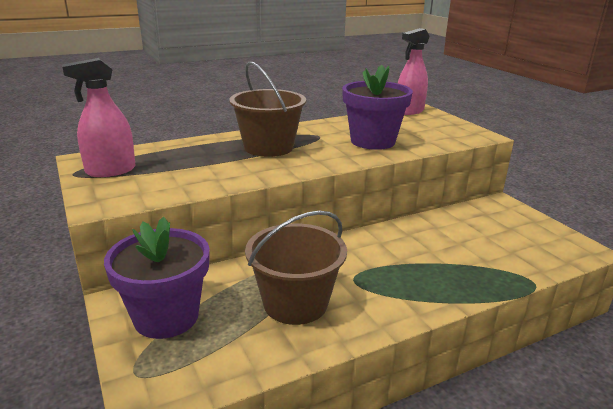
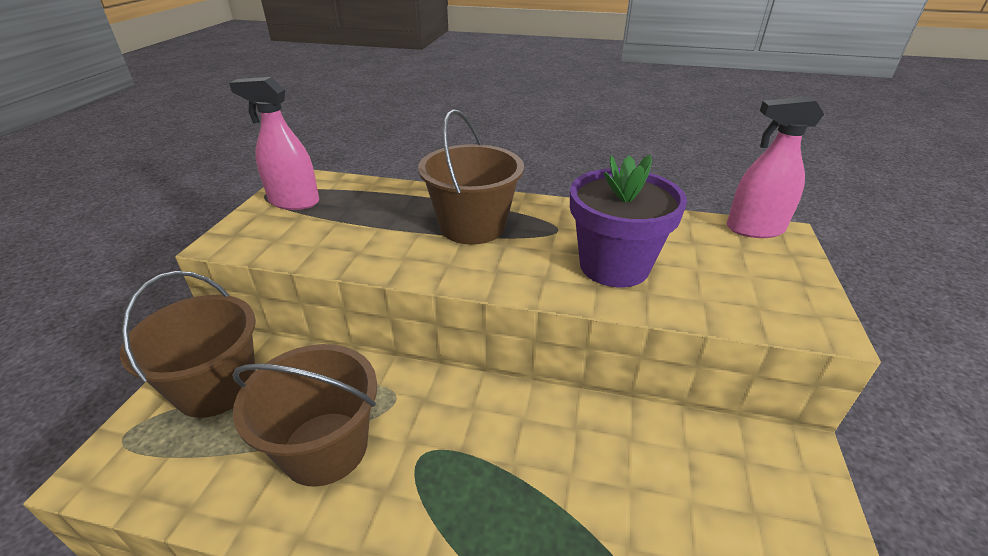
camera: 40 degrees right, 10 degrees up
purple flower pot [104,217,210,339] -> brown bucket [120,271,256,418]

